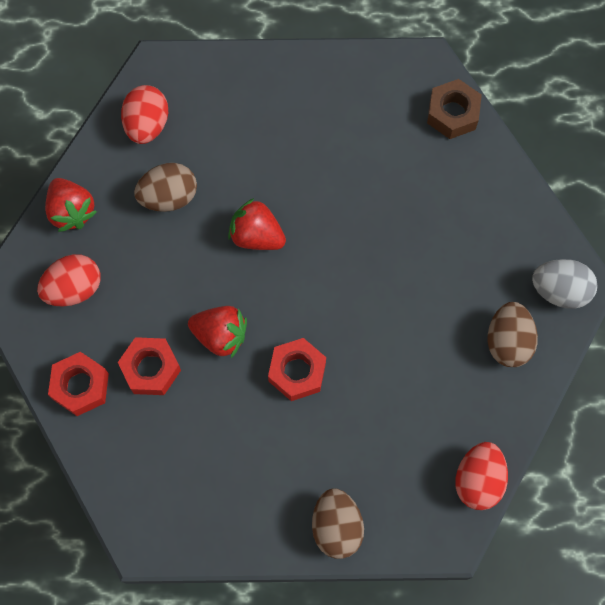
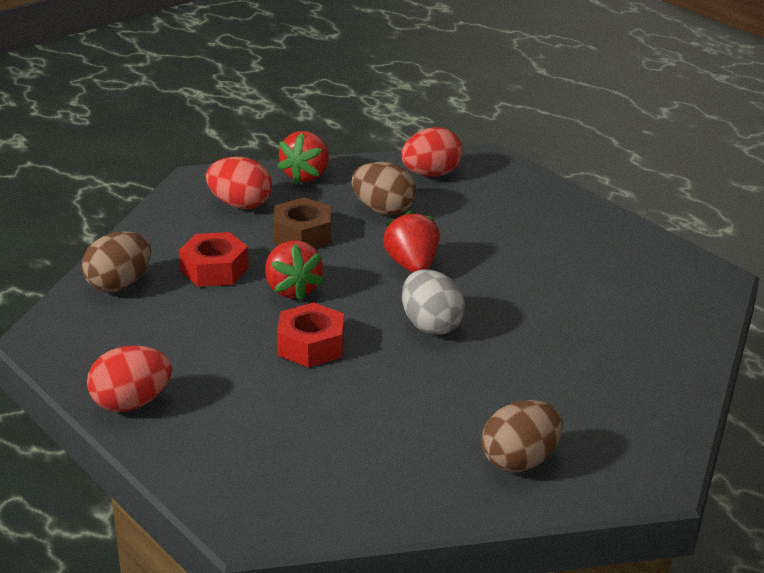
camera: 50 degrees right, 40 degrees down
red nut [48,352,109,416] -> none
brown egg [312,488,364,559] -> brown egg moved to [82,231,151,292]
brown nut [427,79,482,139] -> brown nut moved to [273,198,331,248]
red egg [455,442,508,510] -> red egg moved to [87,345,172,412]
grey egg [532,259,597,309] -> grey egg moved to [402,269,465,335]

